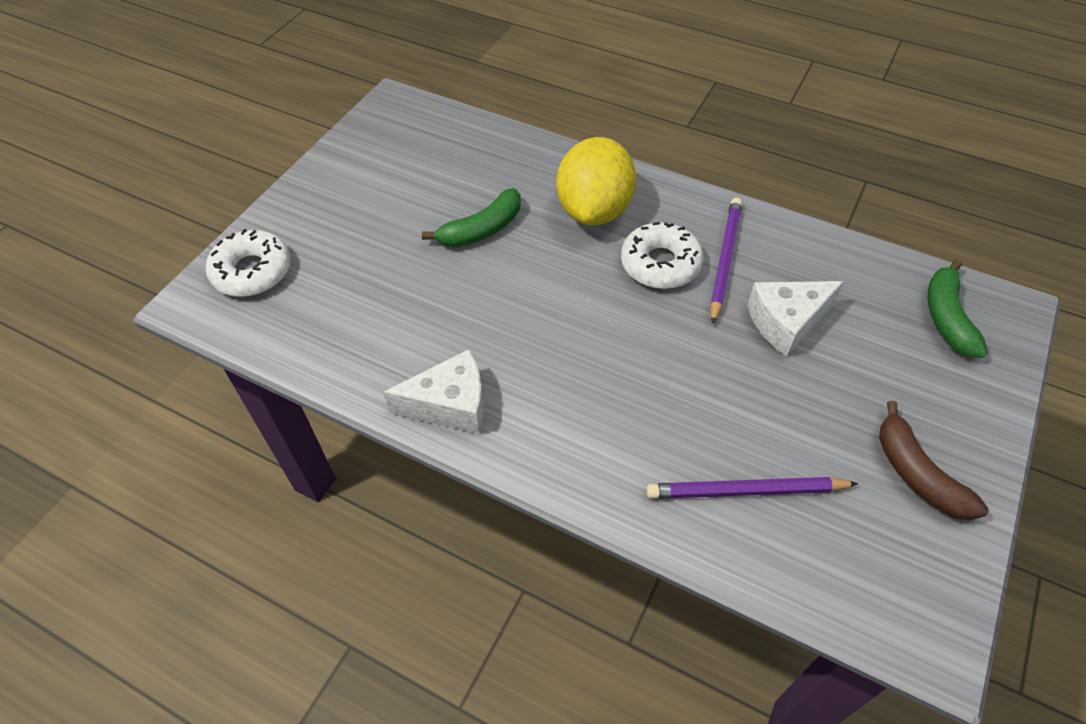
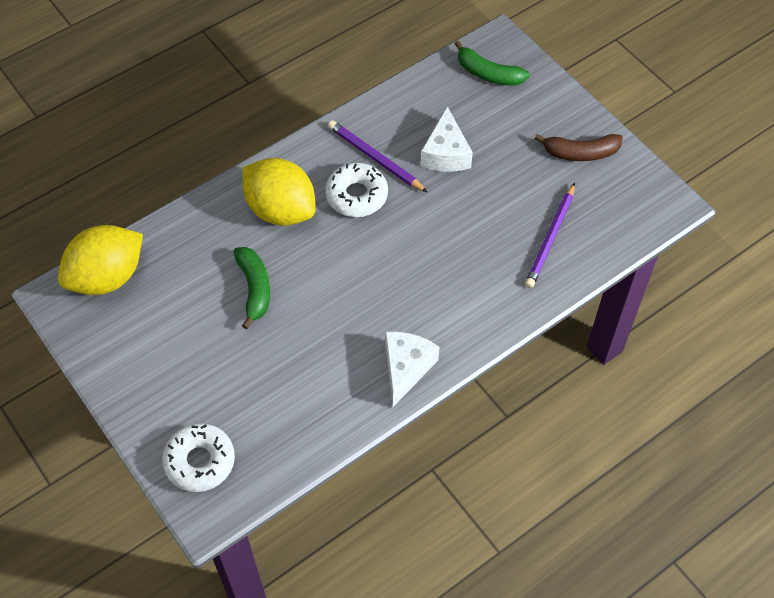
camera: 65 degrees left, 5 degrees up
none -> yellow lemon [58,225,143,295]

